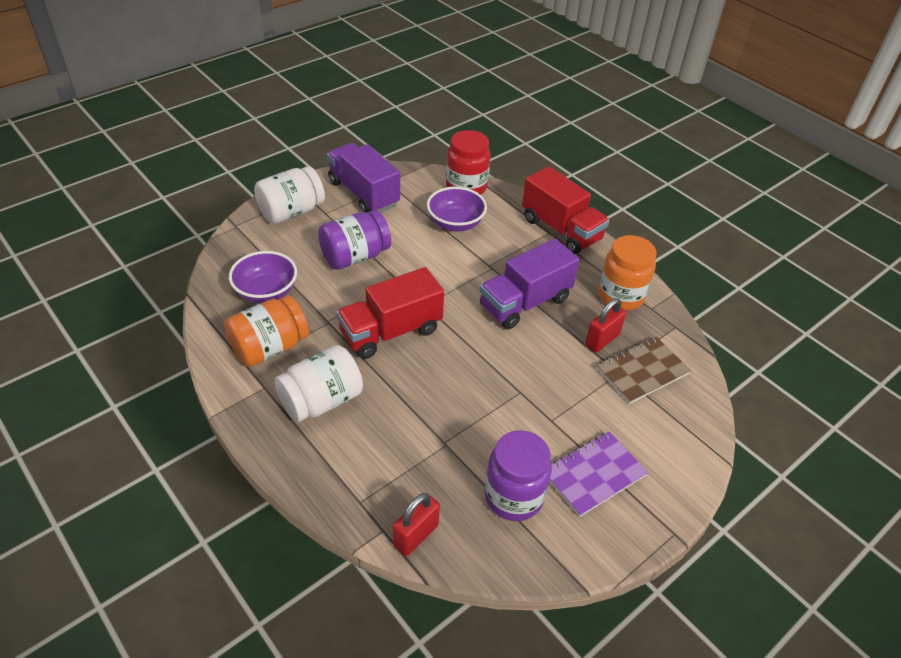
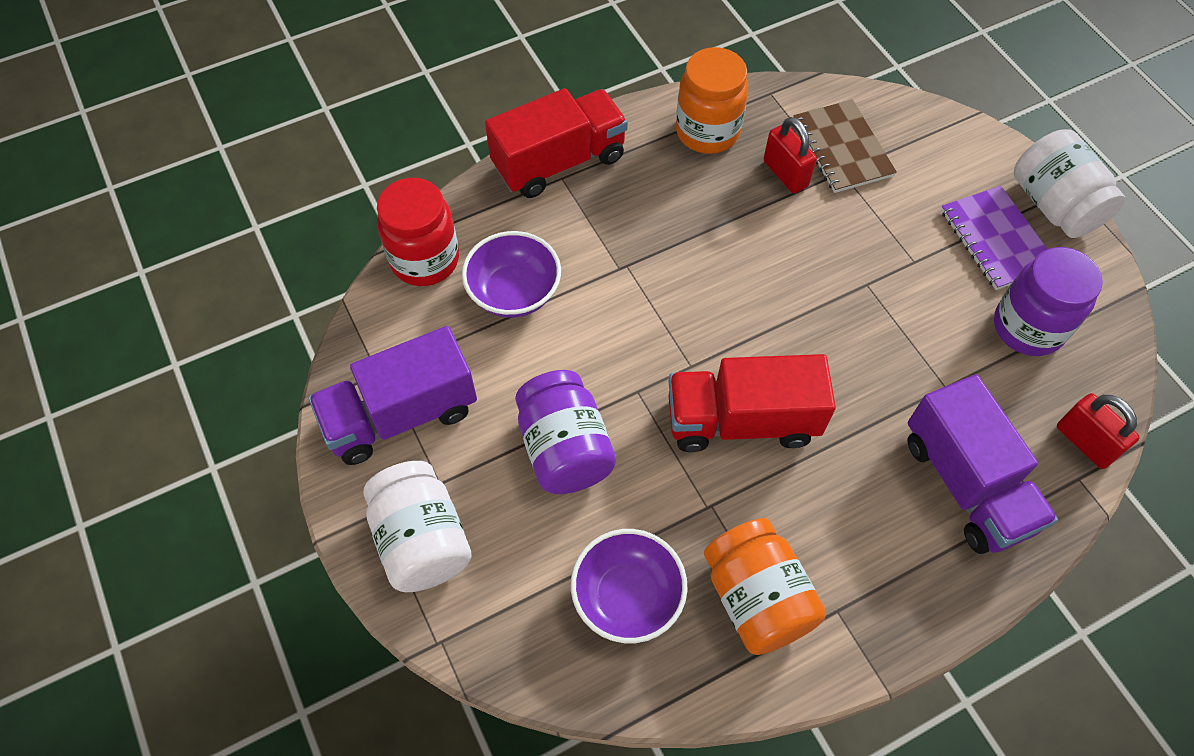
camera: 75 degrees left, 15 degrees up
white jar [274,345,363,422] -> white jar moved to [1014,129,1125,238]
red truck [336,267,444,359] -> red truck turned 105 degrees clockwise [669,354,836,452]
purple truck [480,239,580,329] -> purple truck moved to [907,374,1058,554]

